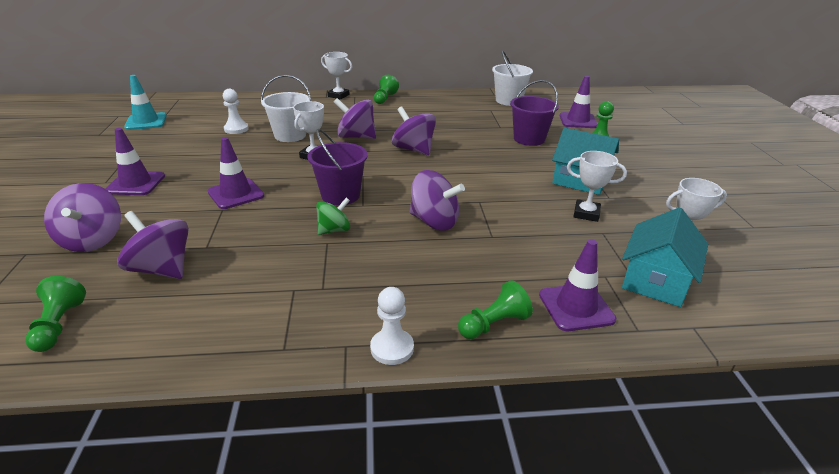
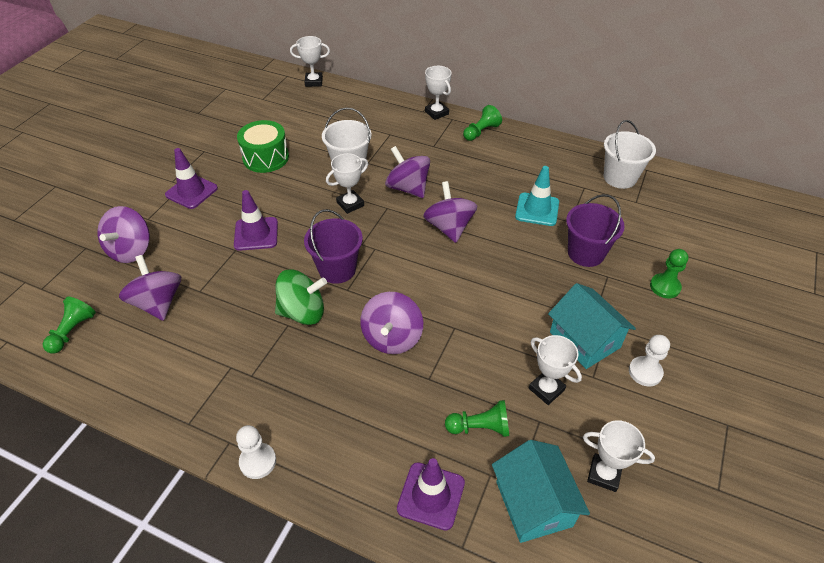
camera: 30 degrees right, 15 degrees up
turquoise traffic cone [124,75,166,130] -> turquoise traffic cone moved to [515,166,559,226]
white pawn [223,89,249,134] -> white pawn moved to [629,335,670,386]
green spinning top [316,198,350,235] -> green spinning top [275,270,327,325], size x1.58
purple spinning top [410,170,465,231] -> purple spinning top turned 45 degrees clockwise [360,292,423,354]
green pawn [458,280,533,339] -> green pawn moved to [445,400,509,437]
purple traffic cone [560,76,598,128] -> none
turquoise house [622,207,708,307] -> turquoise house turned 75 degrees counterclockwise [492,440,590,543]
none -> green drum [237,120,289,173]
none -> white trophy [290,36,330,87]

